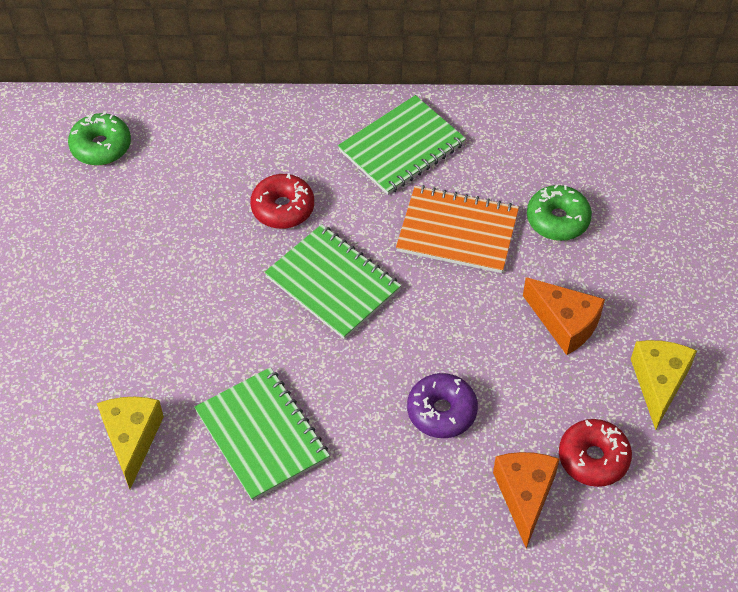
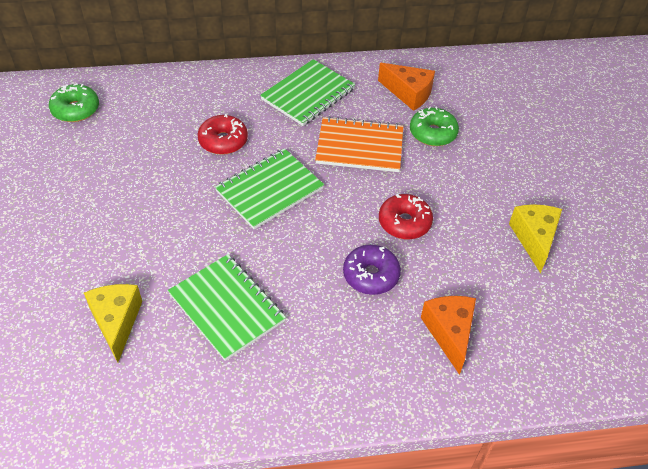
camera: 10 degrees left, 5 degrees down
green notebook [264,224,401,339] -> green notebook turned 75 degrees counterclockwise [215,148,324,229]
orange cheese [523,277,605,355] -> orange cheese moved to [378,63,435,111]
red donut [559,419,632,487] -> red donut moved to [379,194,433,239]

